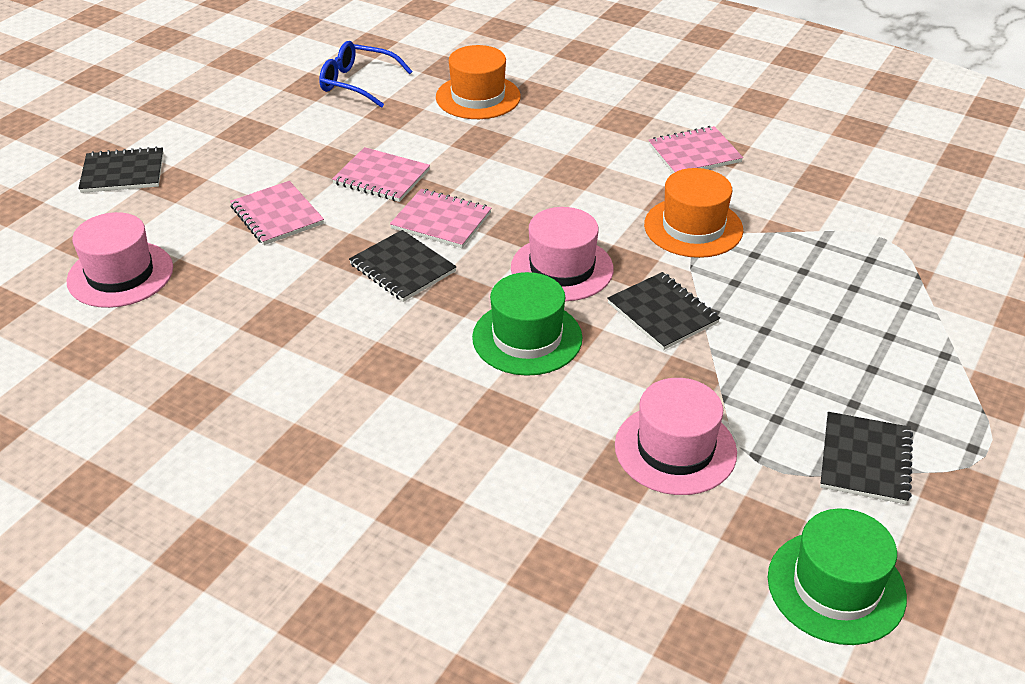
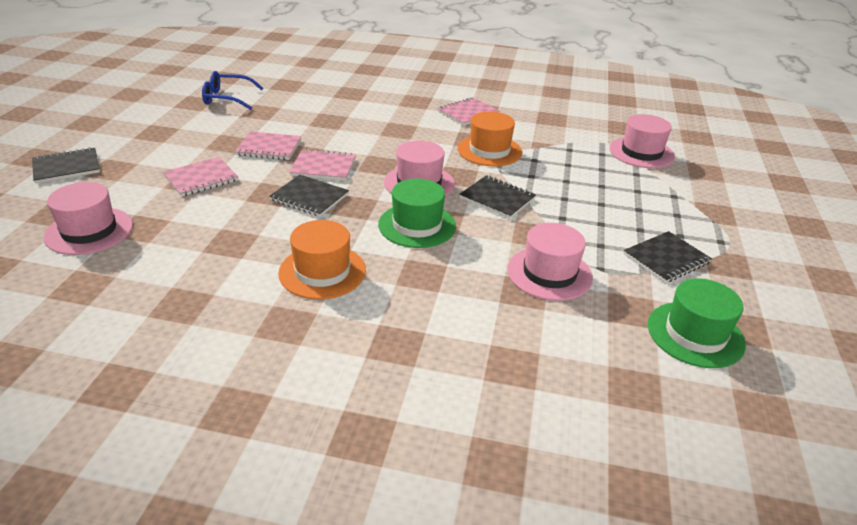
camera: 20 degrees left, 5 degrees down
pink notebook [230,181,324,245] -> pink notebook turned 75 degrees counterclockwise [163,157,239,197]
orange hat [436,45,521,119] -> orange hat moved to [278,220,366,300]
black notebook [820,412,913,504] -> black notebook turned 60 degrees clockwise [624,231,712,283]
none -> pink hat [609,114,675,168]

